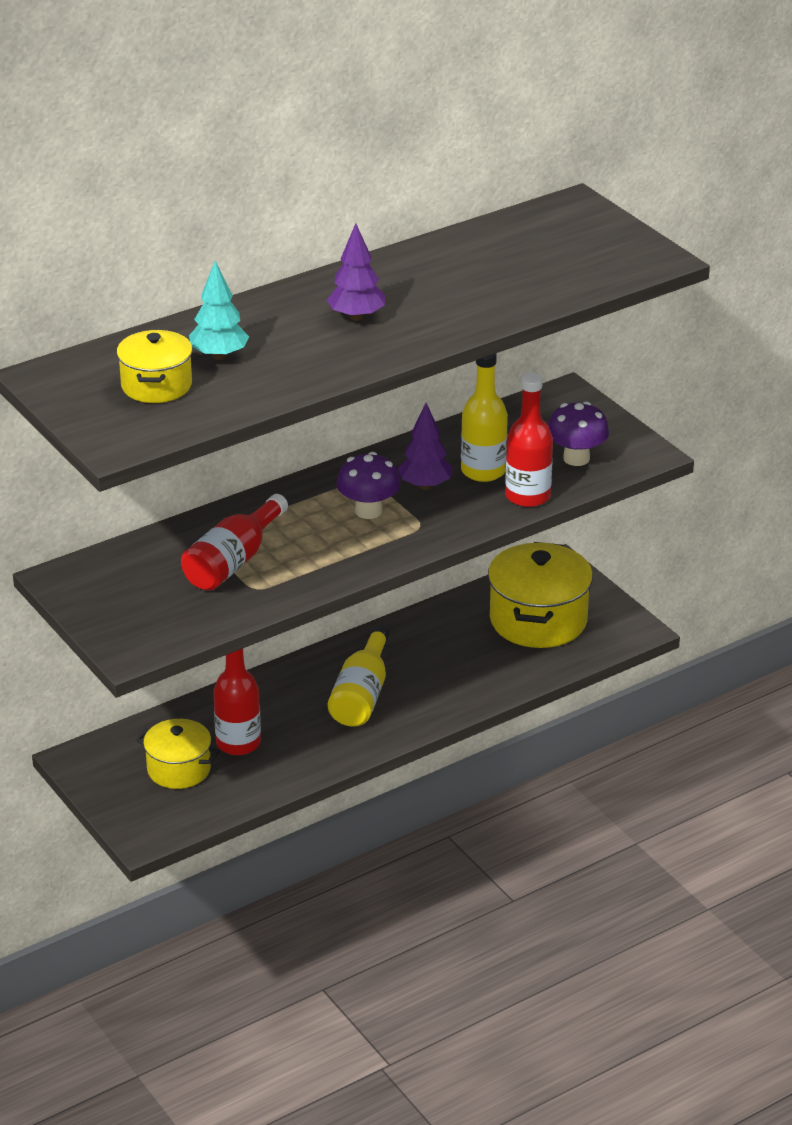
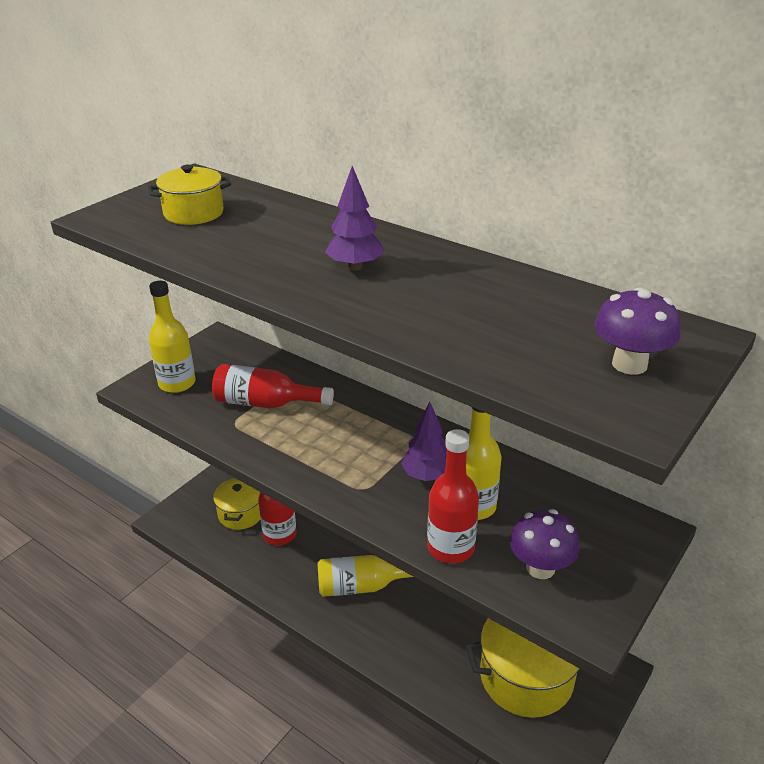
camera: 70 degrees right, 0 degrees up
turquoise tree [189,261,249,360] -> none
purple mushroom [337,452,401,519] -> purple mushroom moved to [594,287,681,375]
none -> yellow bottle [149,281,196,393]

